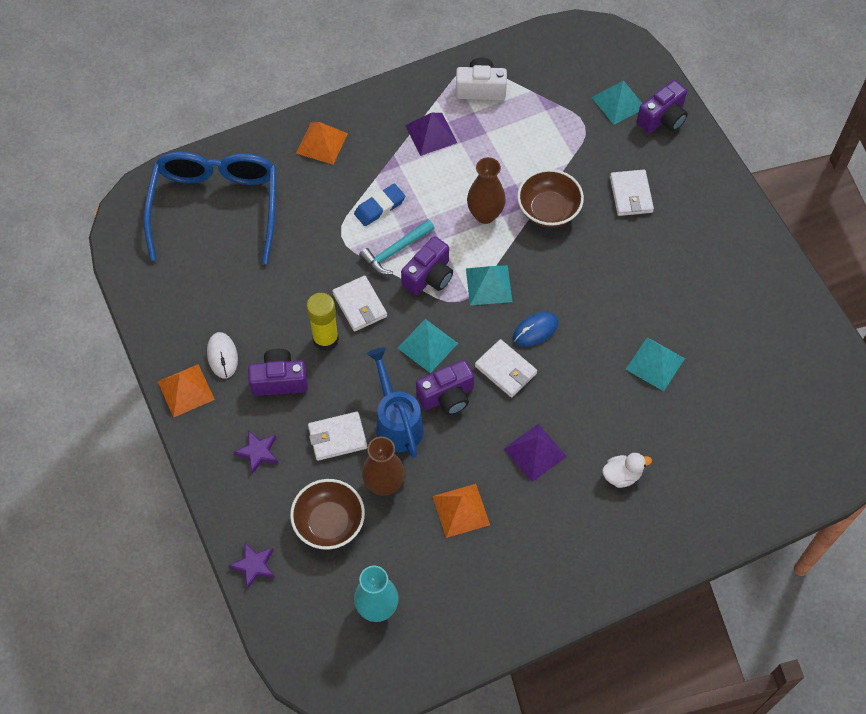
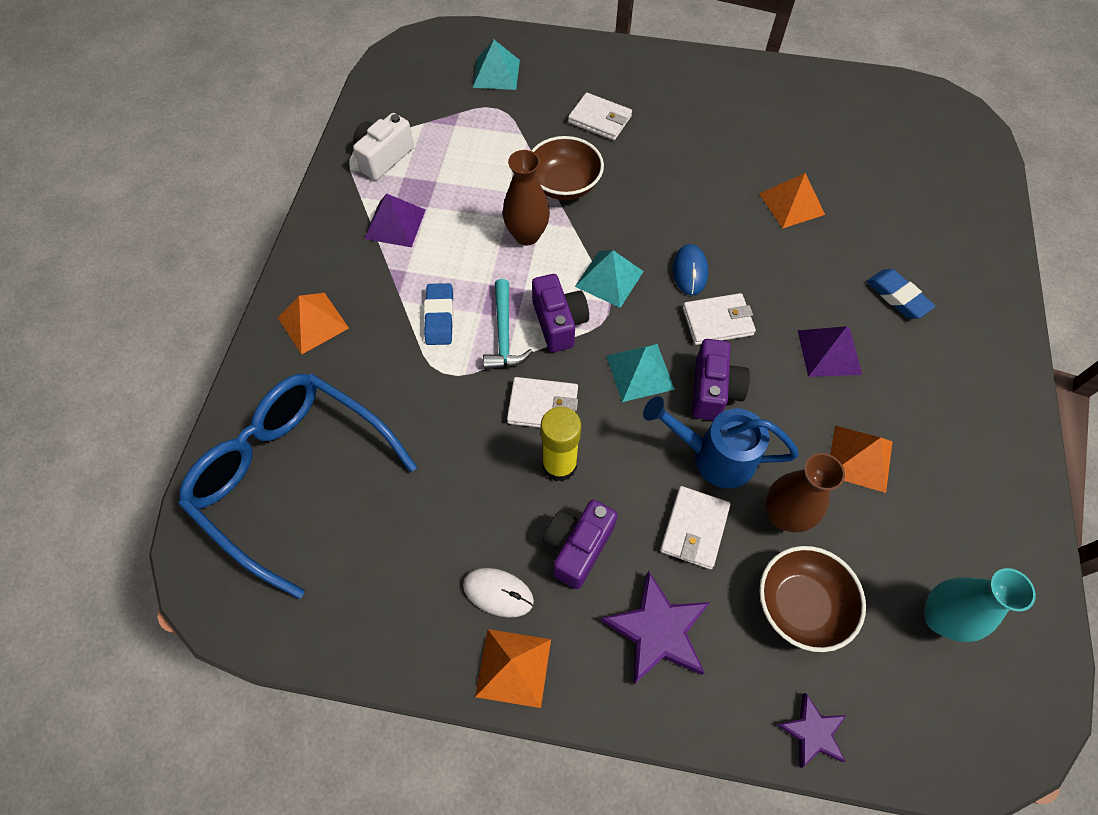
camera: 55 degrees left, 0 degrees up
purple star [233,430,278,474] -> purple star [601,571,710,685], size x1.68
white duck [602,453,652,488] -> blue eraser [867,269,935,319]
turquoise pyramid [625,337,685,391] -> orange pyramid [759,173,825,229]
purple camera [637,80,688,133] -> none

